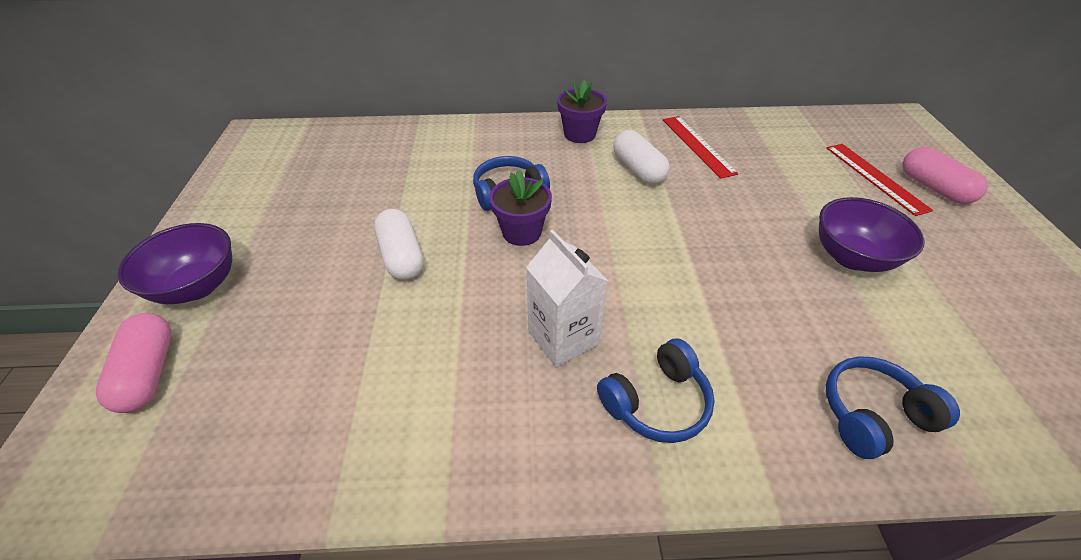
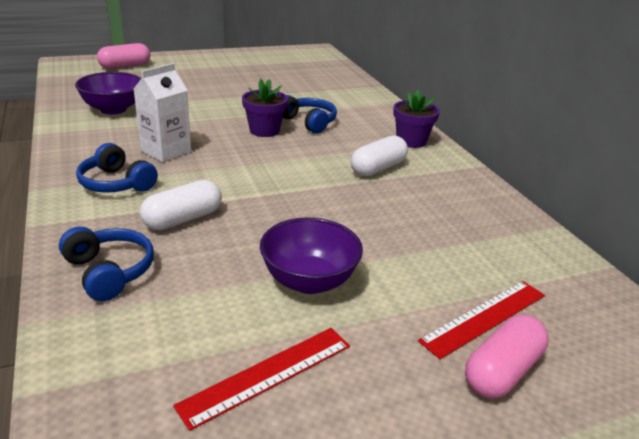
camera: 70 degrees right, 15 degrees down
purple bowl [118,223,232,304] -> purple bowl moved to [75,72,141,115]
white capsule [374,209,424,280] -> white capsule moved to [140,180,222,230]
red ruler [663,116,738,179] -> red ruler moved to [173,328,350,431]

